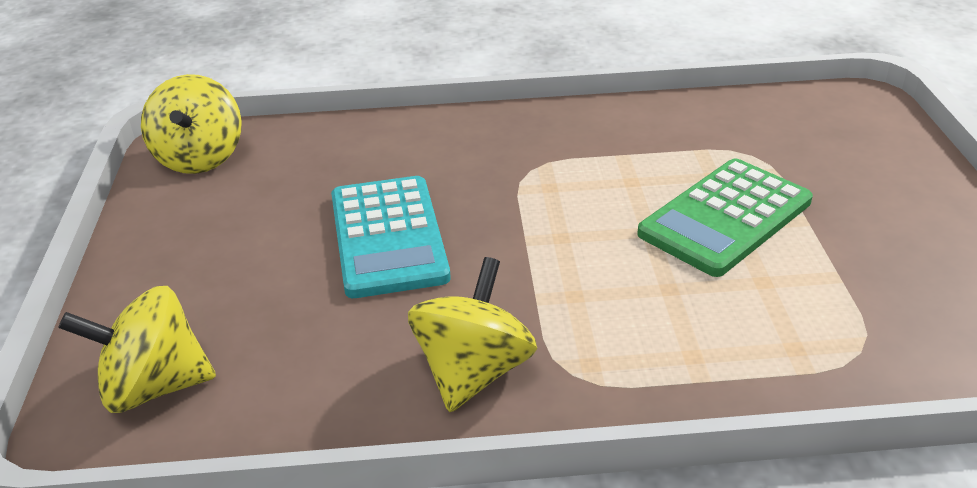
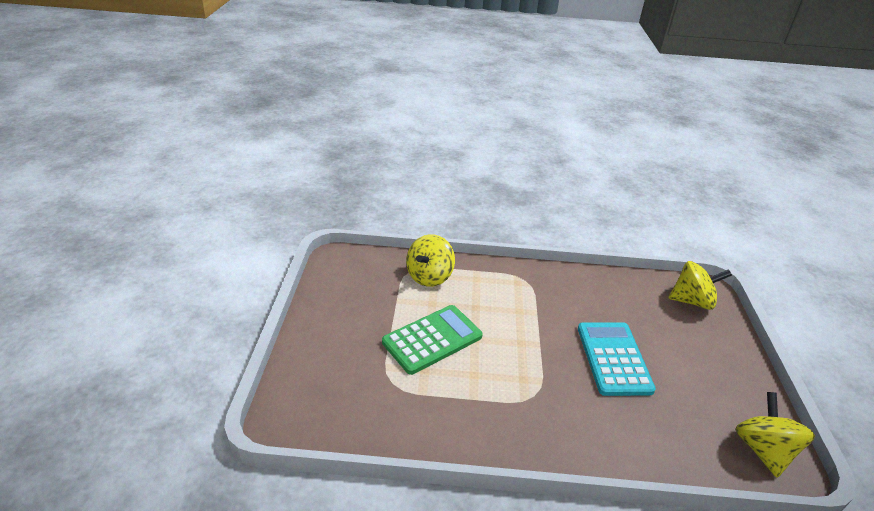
camera: 175 degrees left, 0 degrees up
yellow spinning top [408,257,537,412] -> yellow spinning top moved to [406,234,455,287]

